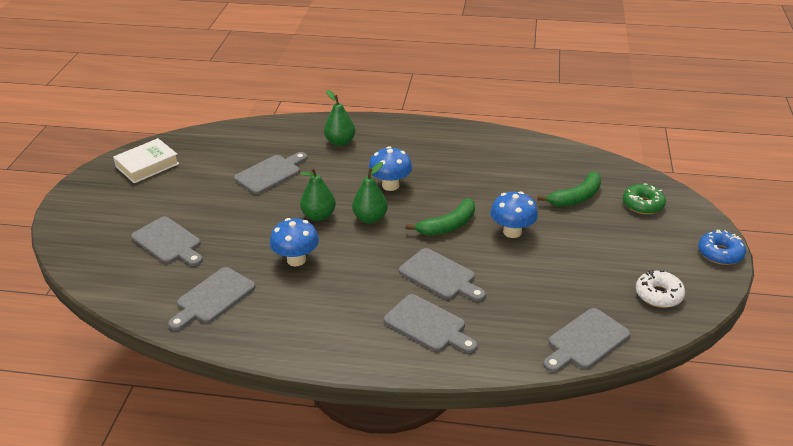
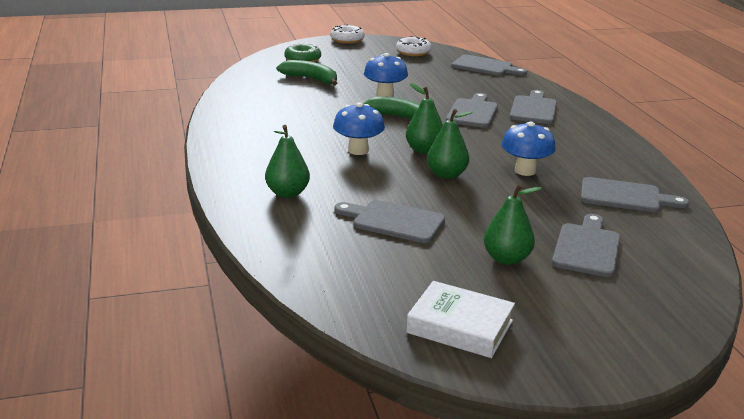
camera: 115 degrees left, 10 degrees down
blue donut [698,229,746,265] -> white donut [330,24,365,44]
none -> green pear [484,183,542,265]

